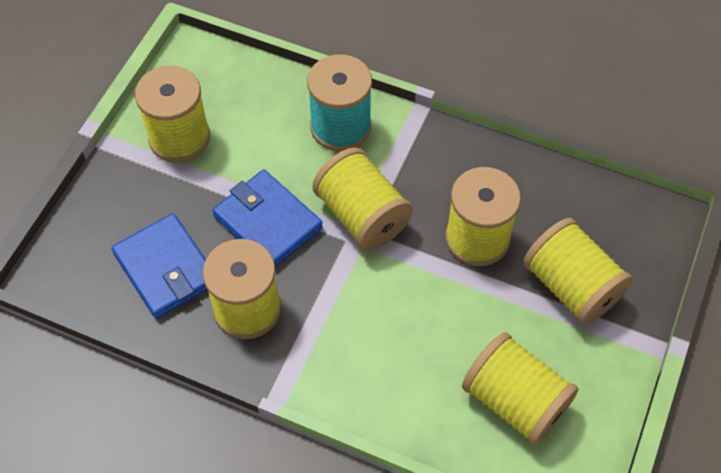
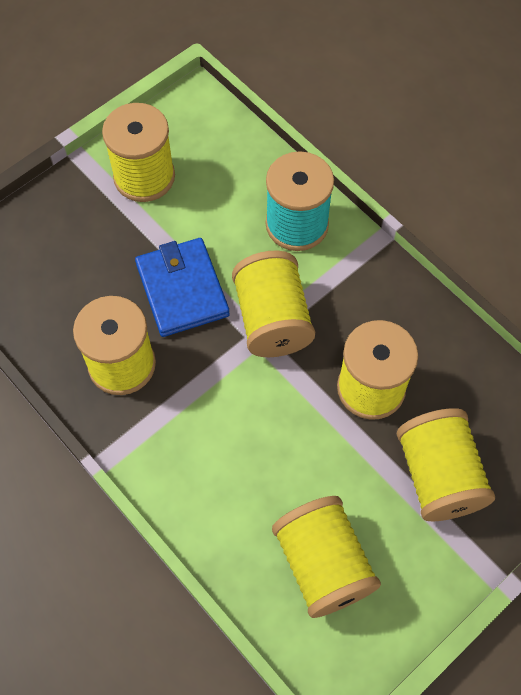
camera: 25 degrees right, 5 degrees up
blue wallet [111,213,207,319] -> none

